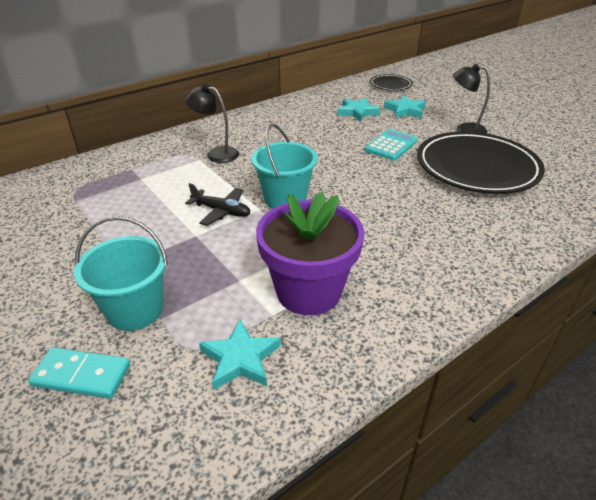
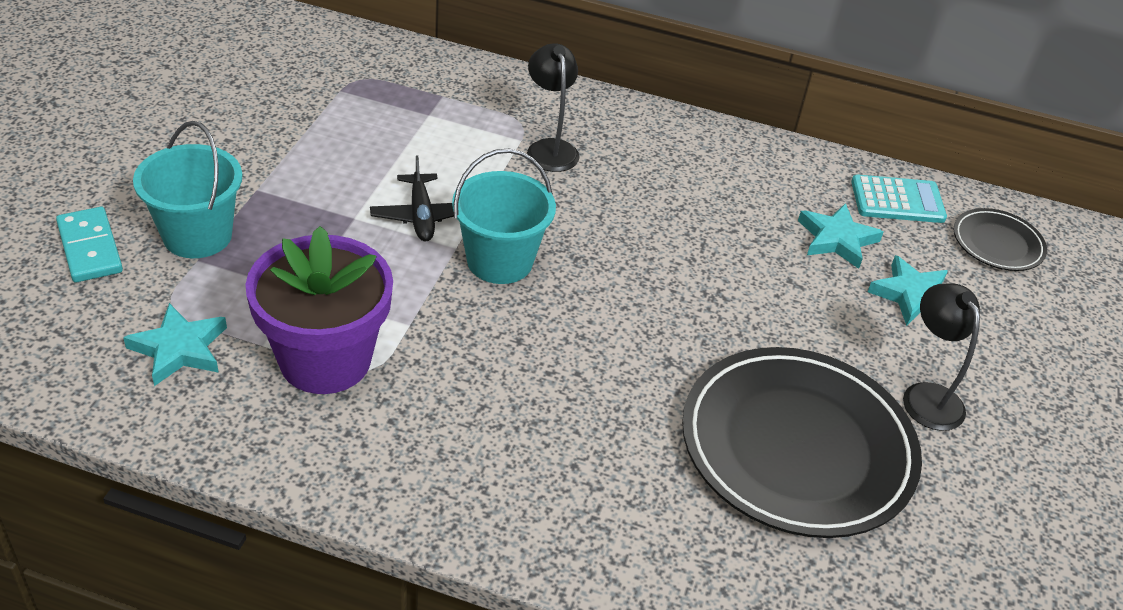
camera: 50 degrees right, 5 degrees up
turquoise calculator [365,129,418,160] -> turquoise calculator moved to [851,175,947,223]

